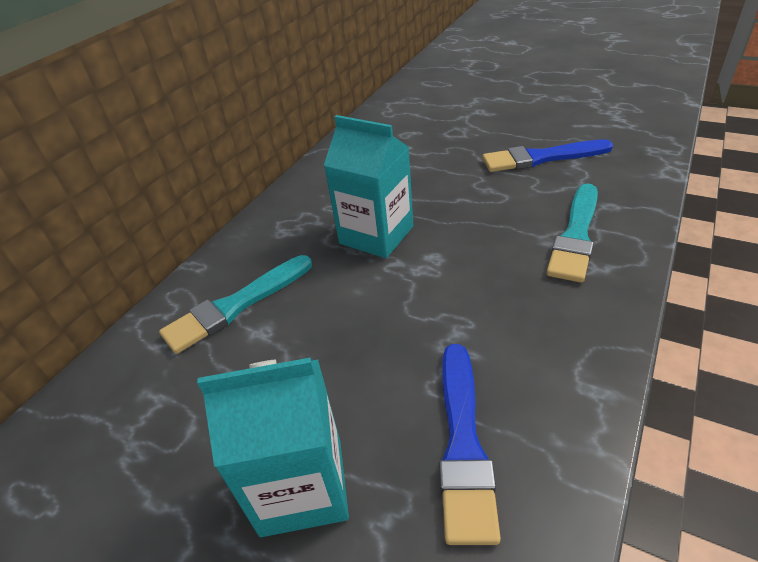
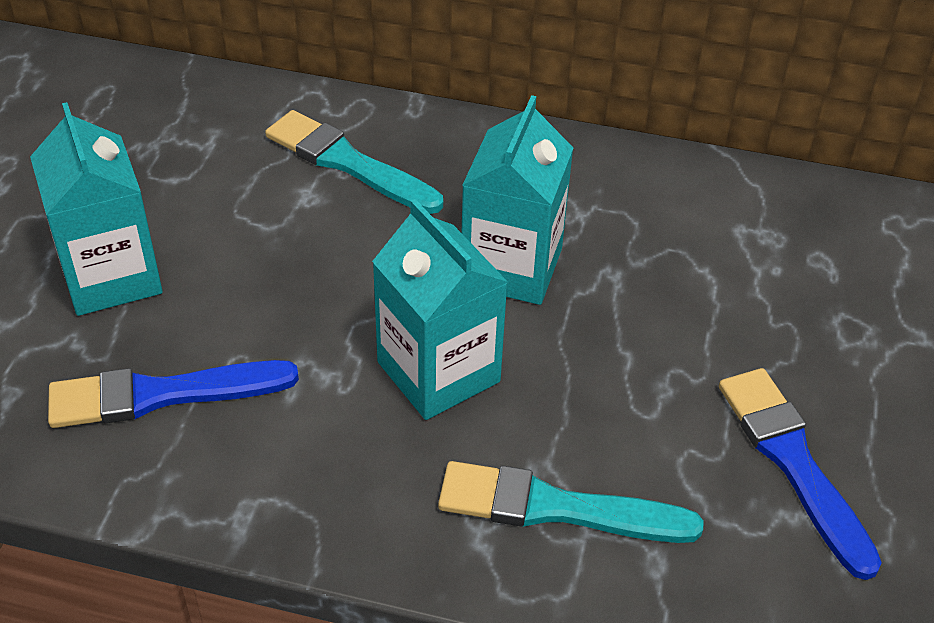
camera: 70 degrees right, 5 degrees up
none -> turquoise carton [372,199,508,420]

